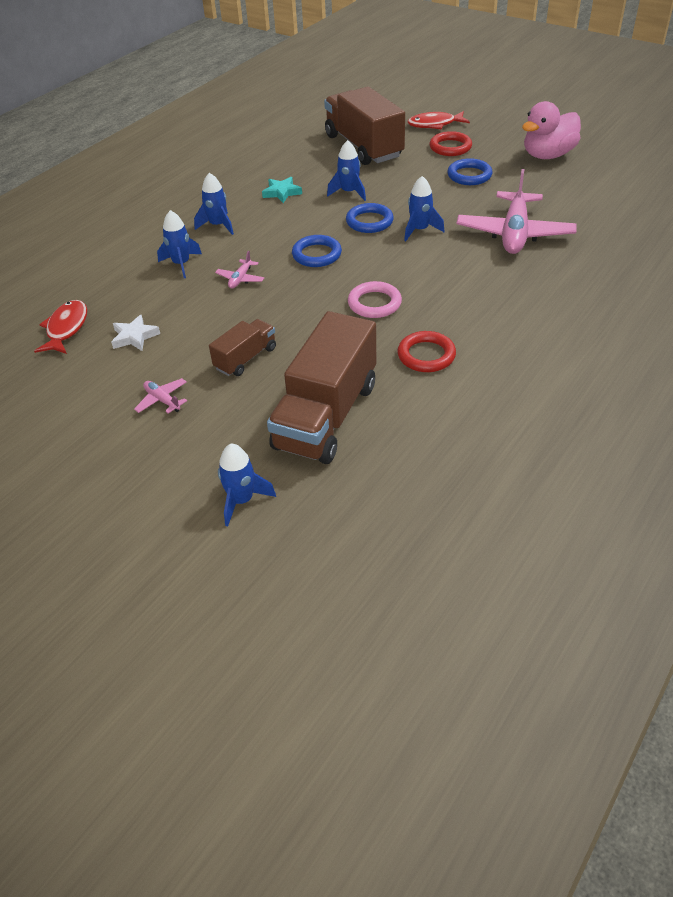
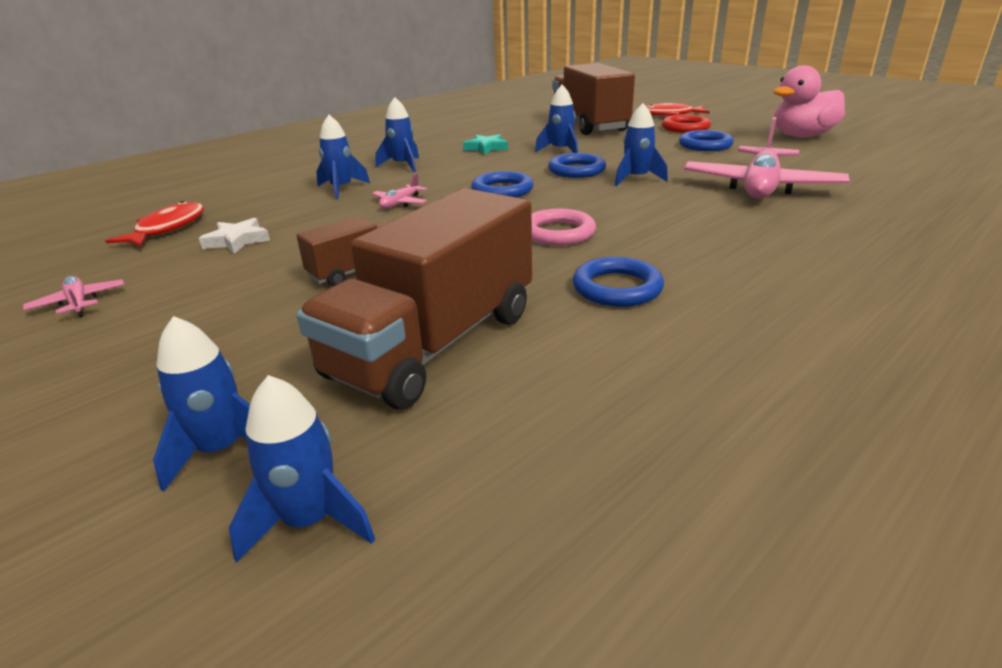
camera: 10 degrees right, 15 degrees down
pink plane [134,378,187,413] -> pink plane moved to [23,276,125,317]
red ring [398,331,456,372] -> blue ring [573,257,664,307]
none -> blue rocket [229,375,375,563]

